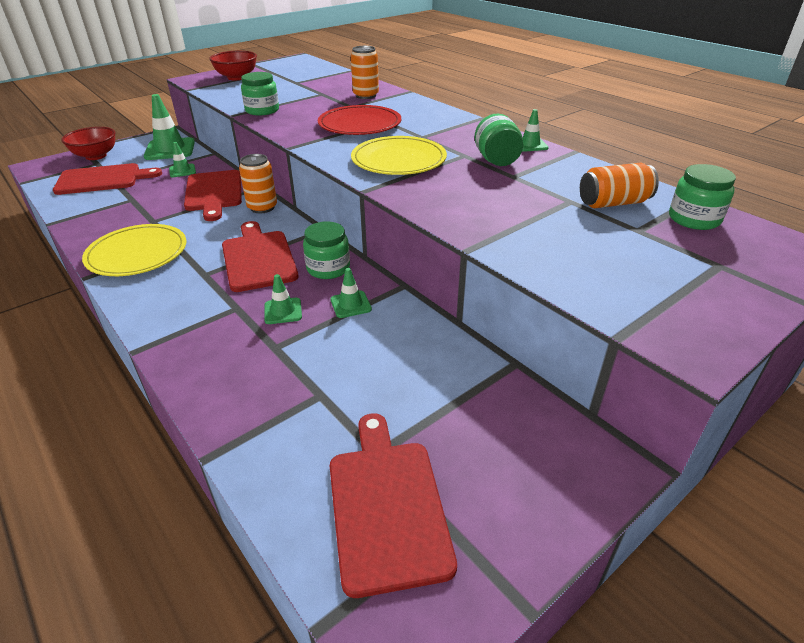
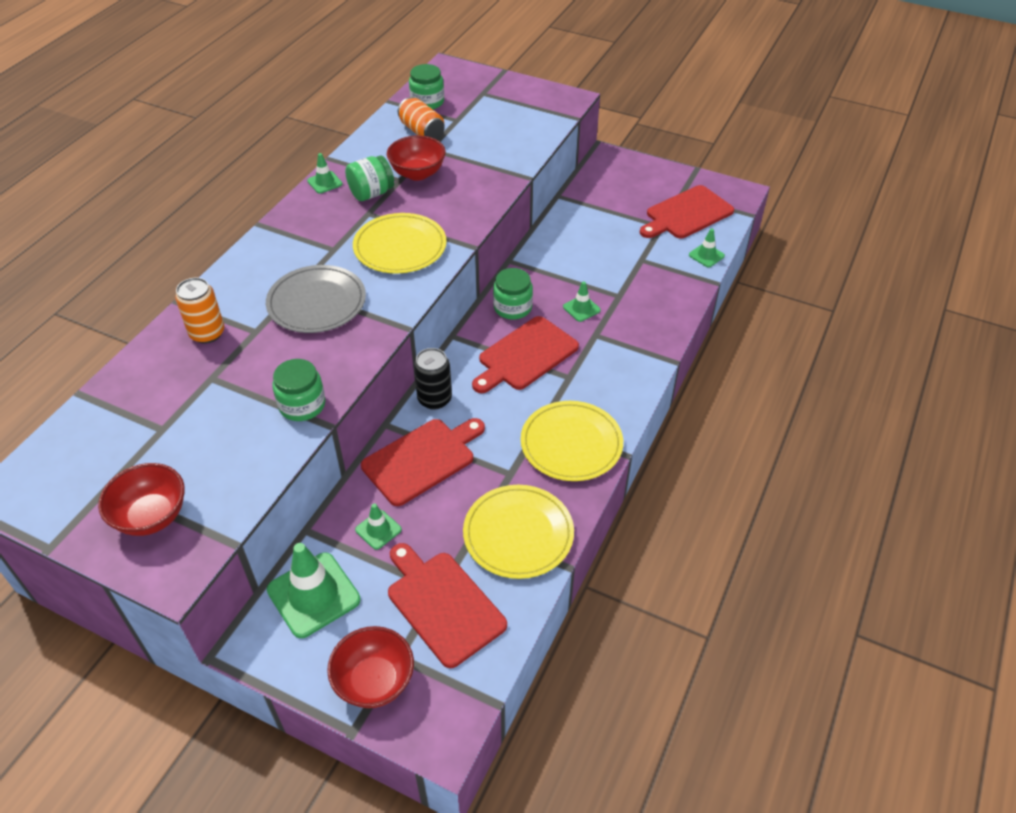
camera: 115 degrees left, 10 degrees up
orange can [239,154,277,213] -> black can [414,348,452,410]
red plate [318,105,401,135] -> grey plate [266,265,366,333]
green traffic cone [330,268,372,318] -> green traffic cone moved to [689,228,725,267]
none -> red bowl [387,135,446,181]
none -> yellow plate [463,485,574,579]

